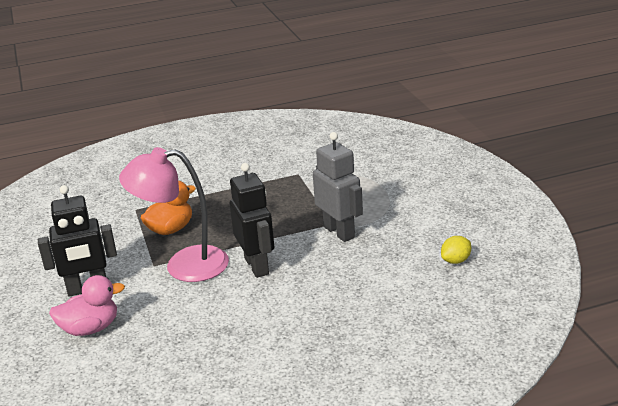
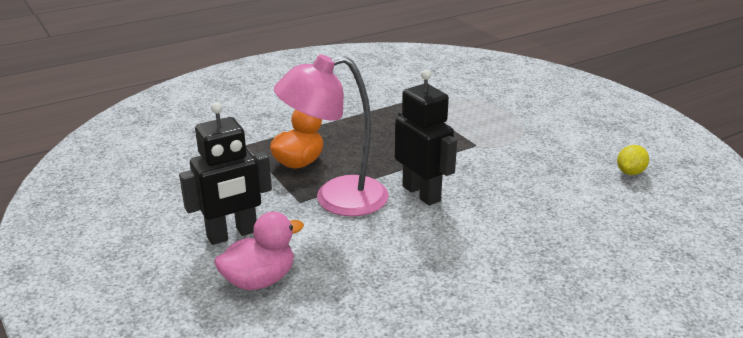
camera: 15 degrees left, 0 degrees up
grey robot [313,132,363,242] -> none

